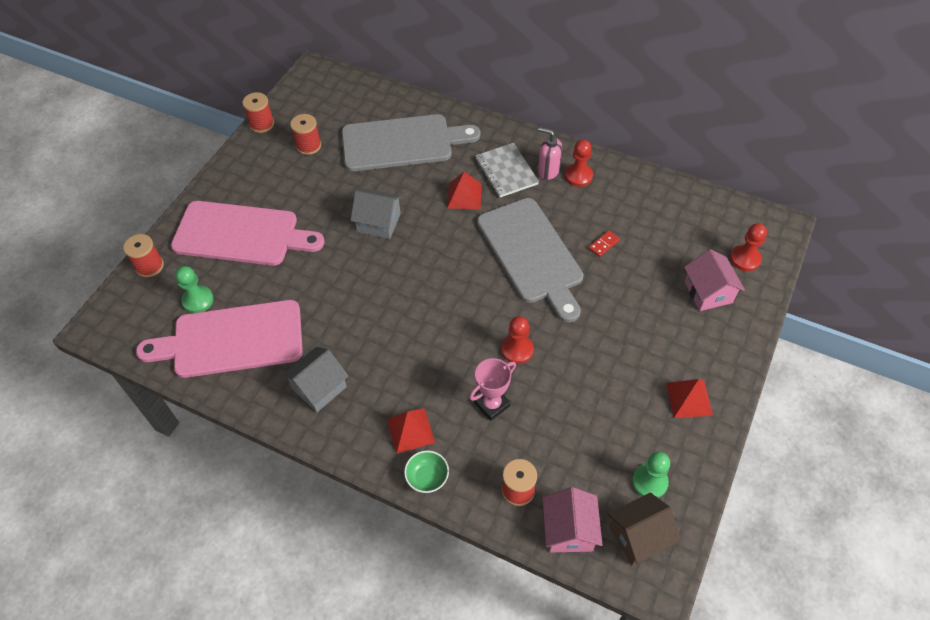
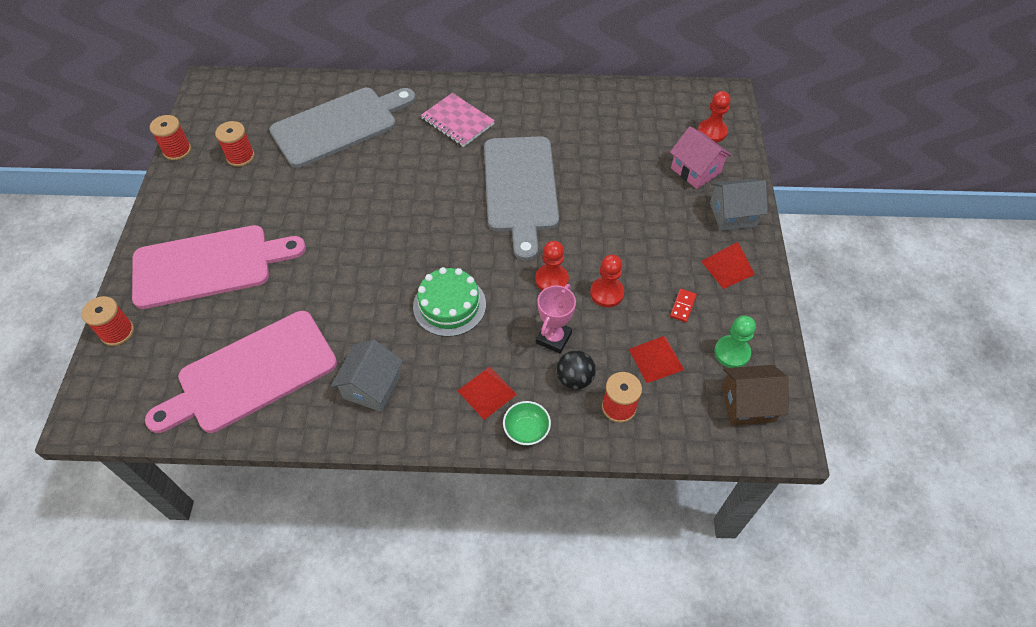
camera: 25 degrees left, 0 degrees up
green pawn [175,266,214,313] -> none
grey house [350,188,402,239] -> grey house moved to [710,178,768,231]
red pyramid [447,172,482,209] -> red pyramid moved to [629,336,684,383]
grey notebook [475,143,539,197] -> pink notebook [421,93,495,147]
grey cutting board [477,198,583,322] -> grey cutting board turned 45 degrees clockwise [484,136,559,261]
pink soap dispenser [538,127,562,180] -> none
pink house [543,487,602,552] -> none
red pawn [565,140,593,187] -> red pawn moved to [590,255,624,307]
red domino [589,230,620,257] -> red domino moved to [670,289,697,322]
brown house [607,492,681,565] -> brown house turned 45 degrees clockwise [721,365,789,426]
none -> green cake [413,267,486,337]
none -> black ball [556,350,596,390]

